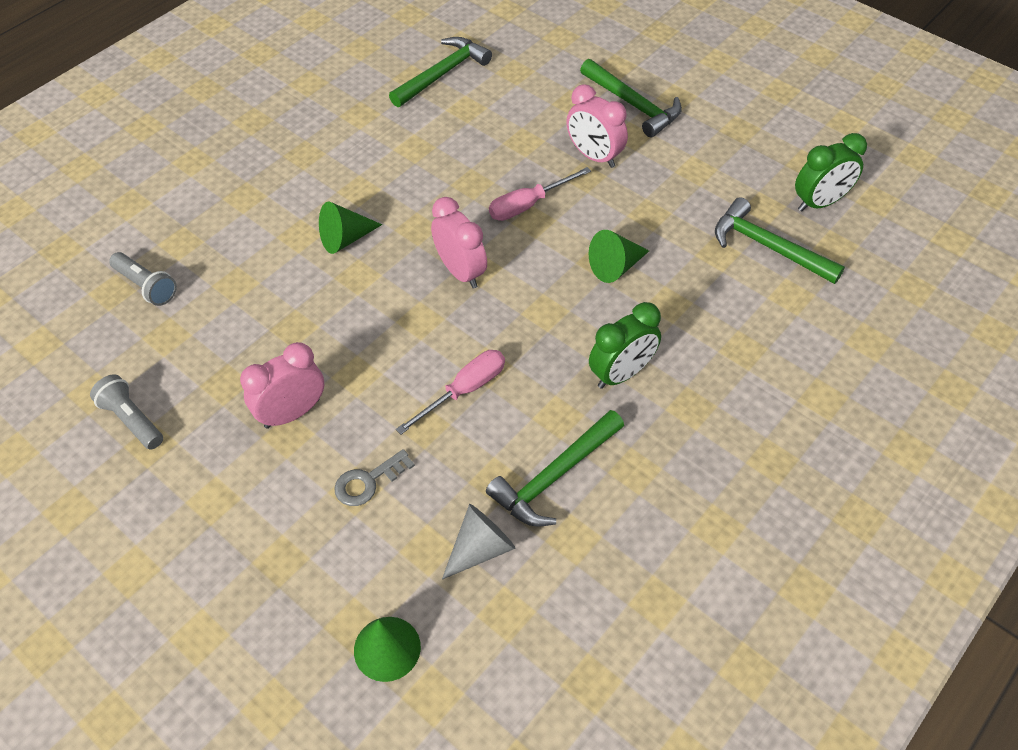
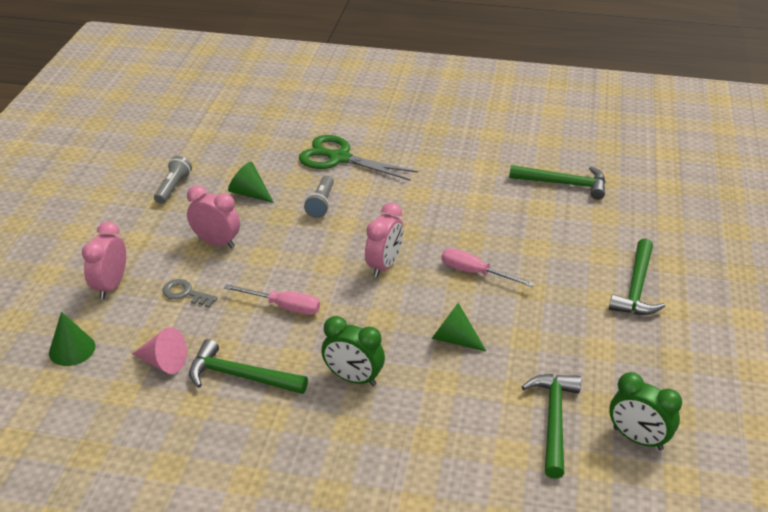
camera: 60 degrees right, 15 degrees down
grey flashlight [109,252,177,306] -> grey flashlight moved to [304,175,334,218]
green cone [319,202,382,254] -> green cone moved to [228,162,274,203]
grey cone [442,504,516,580] -> pink cone [132,327,187,374]
pink clock [567,84,628,168] -> pink clock moved to [82,221,126,299]
none -> green scissors [299,135,418,181]

